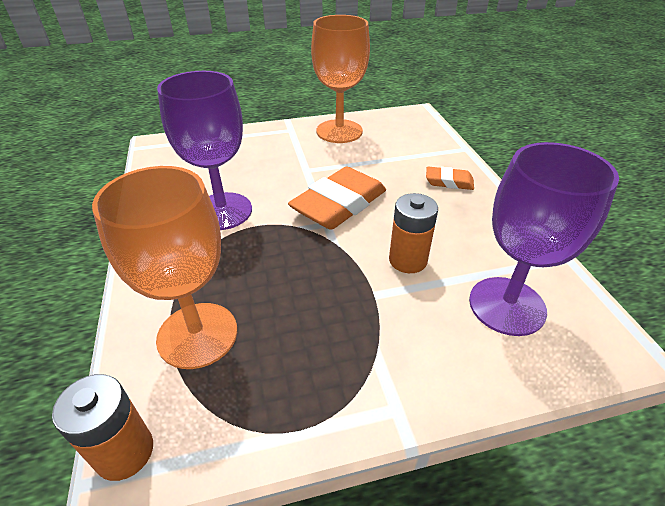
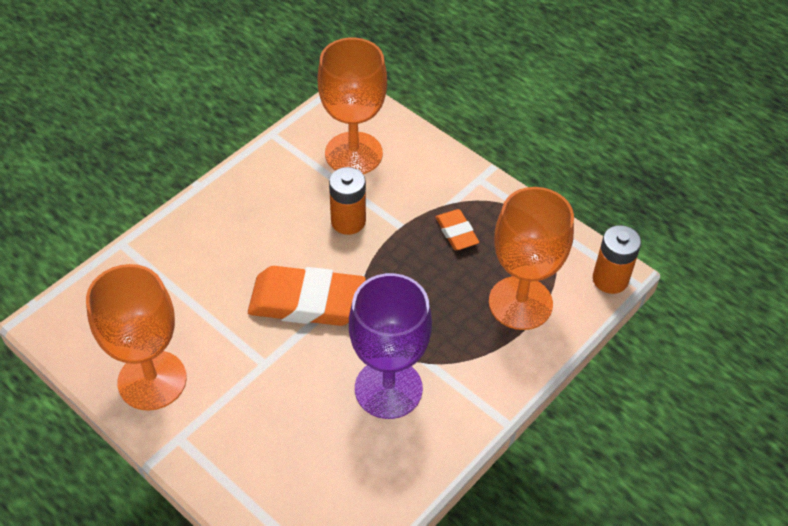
camera: 125 degrees left, 10 degrees up
orange eraser [426,166,474,190] -> orange eraser moved to [436,209,479,250]
purple goblet [469,142,619,336] -> orange goblet [318,38,387,174]

